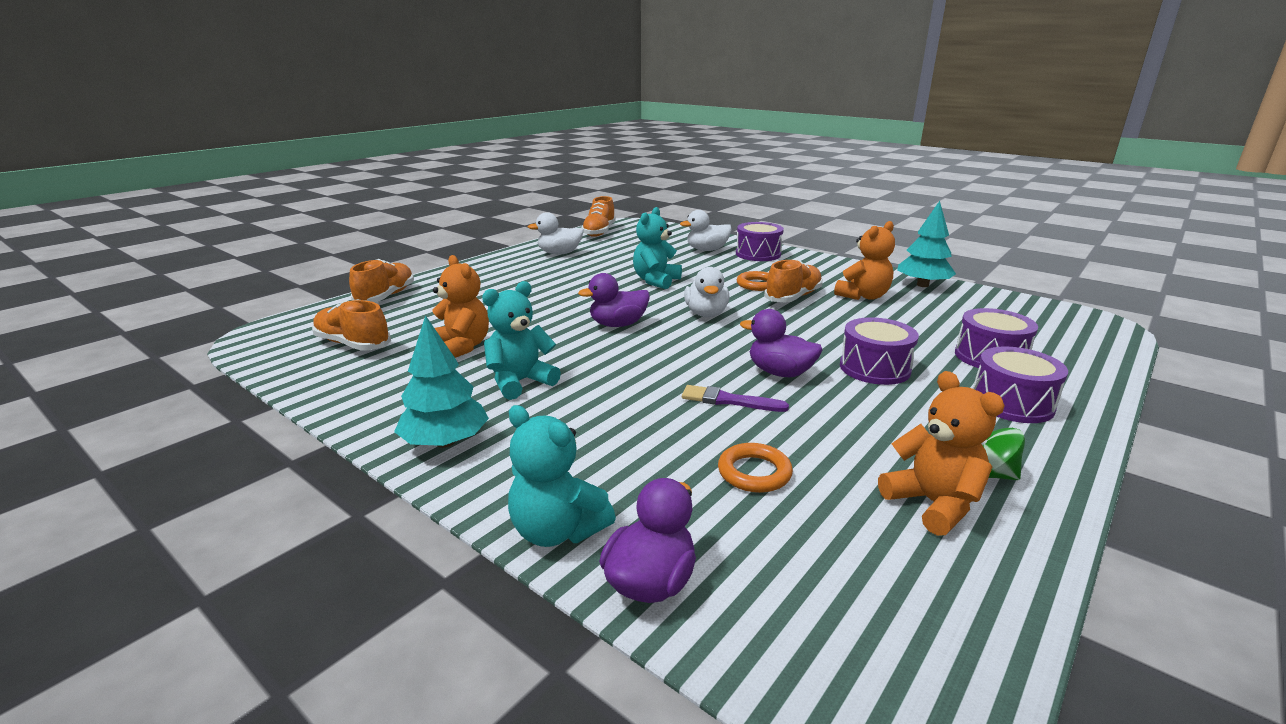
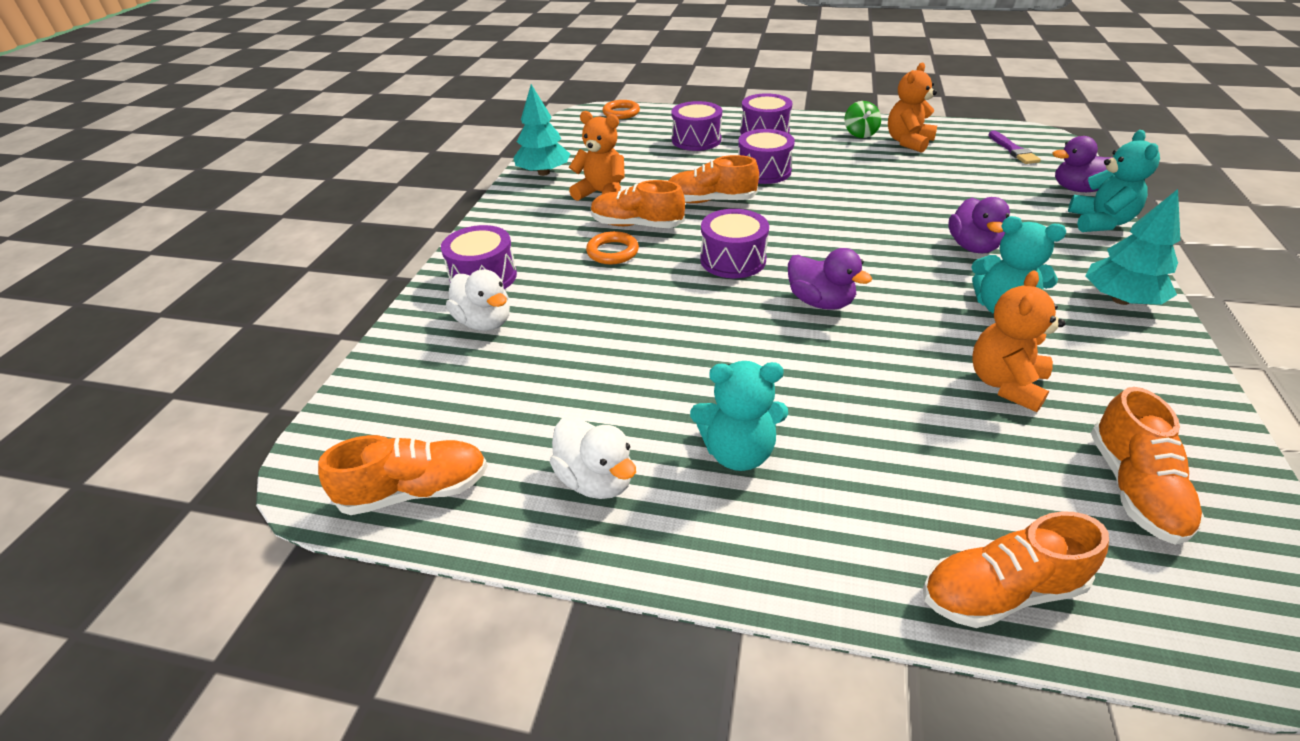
camera: 115 degrees left, 15 degrees up
turquoise teddy bear [633,207,682,289] -> turquoise teddy bear moved to [690,361,788,471]
purple brush [682,385,789,412] -> purple brush moved to [988,131,1041,164]
white duck [684,267,730,317] -> purple drum [701,209,769,278]
orange ring [718,443,793,493] -> orange ring moved to [602,100,640,119]
purple duck [740,309,822,377] -> purple duck moved to [949,197,1010,253]
none -> orange shoe [668,155,759,203]

